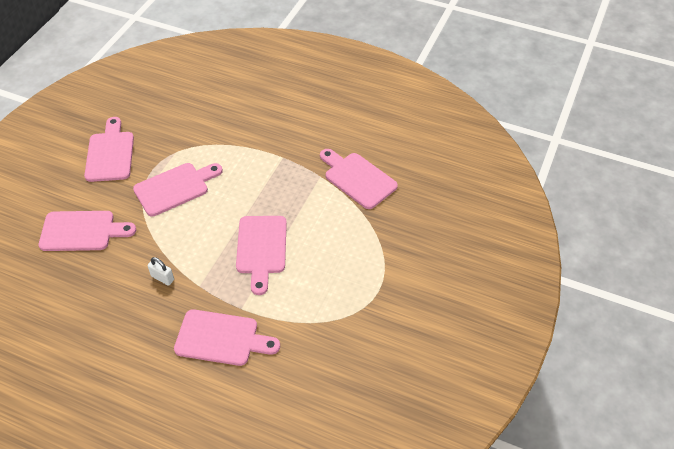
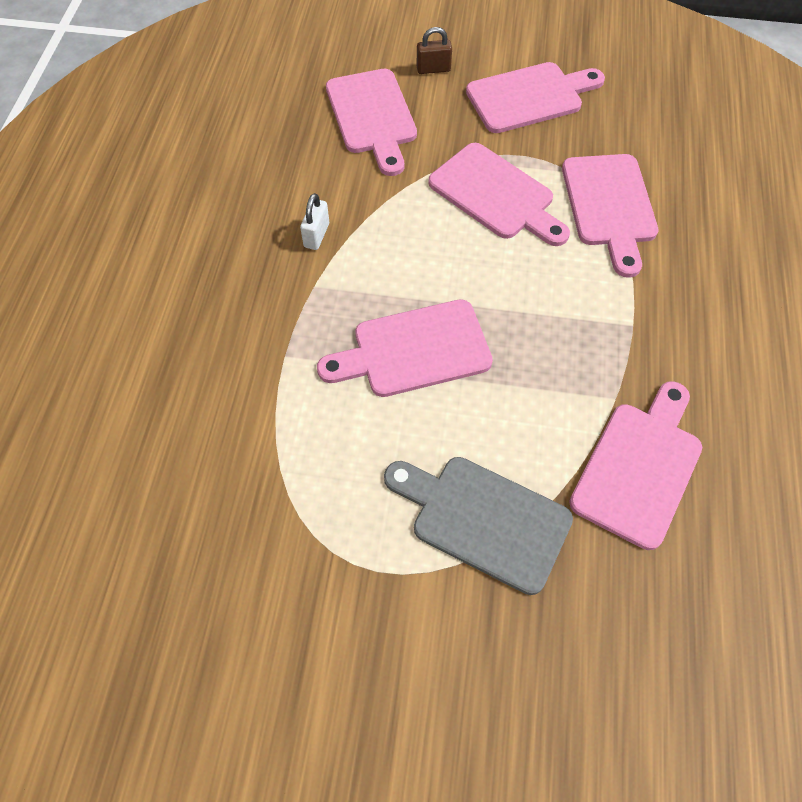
camera: 75 degrees right, 10 degrees up
pink cutting board [174,309,280,366] -> pink cutting board moved to [562,154,658,278]
none -> grey cutting board [384,457,573,595]
none -> brown padlock [416,27,452,74]

